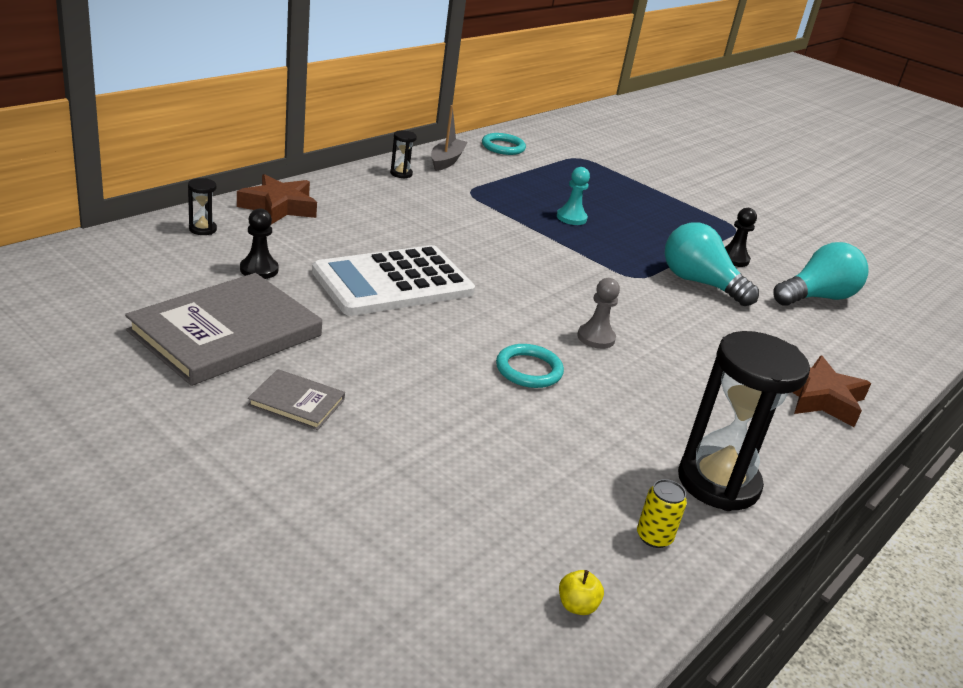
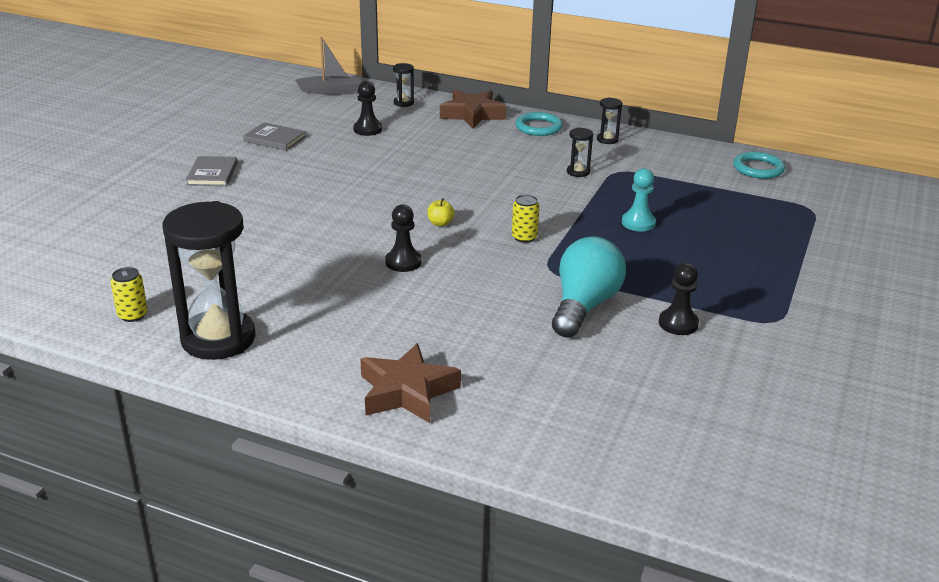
camera: 75 degrees right, 0 degrees up
grey book [125,273,322,386] -> grey book [243,122,306,151], size x0.47
white calculator [312,245,475,316] -> none
grey boat [431,105,468,171] -> grey boat moved to [295,37,361,95]
turquoise ring [496,344,564,388] -> turquoise ring moved to [515,112,563,136]
yellow apple [559,570,604,615] -> yellow apple moved to [427,198,455,227]
grey pawn [577,278,620,349] -> black pawn [385,204,422,272]
turquoise light bulb [773,242,869,306] -> none
none -> yellow can [512,195,540,243]
none -> black hourglass [567,127,593,177]

